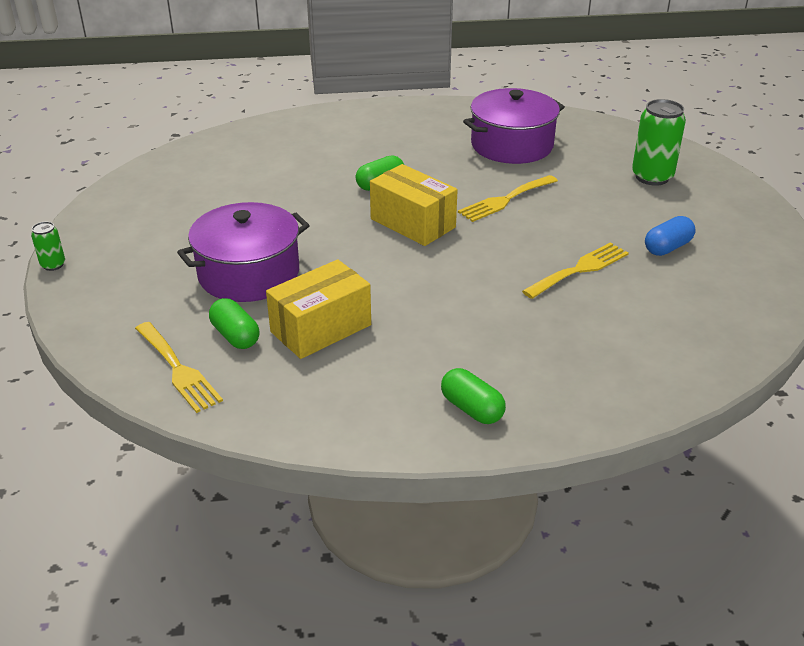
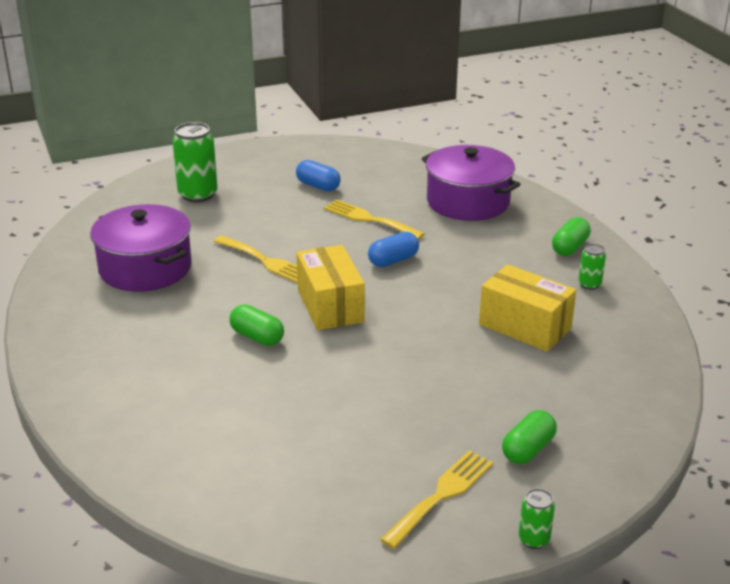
camera: 105 degrees left, 5 degrees down
yellow fork [135,322,223,413] -> yellow fork moved to [380,450,493,549]
purple pot [177,202,310,302] -> purple pot moved to [422,145,520,221]
green capsule [209,298,259,349] -> green capsule moved to [502,410,557,464]
yellow box [370,164,458,246] -> yellow box turned 45 degrees counterclockwise [297,245,365,330]
none -> blue capsule [368,232,419,267]
none -> green can [578,244,606,290]

